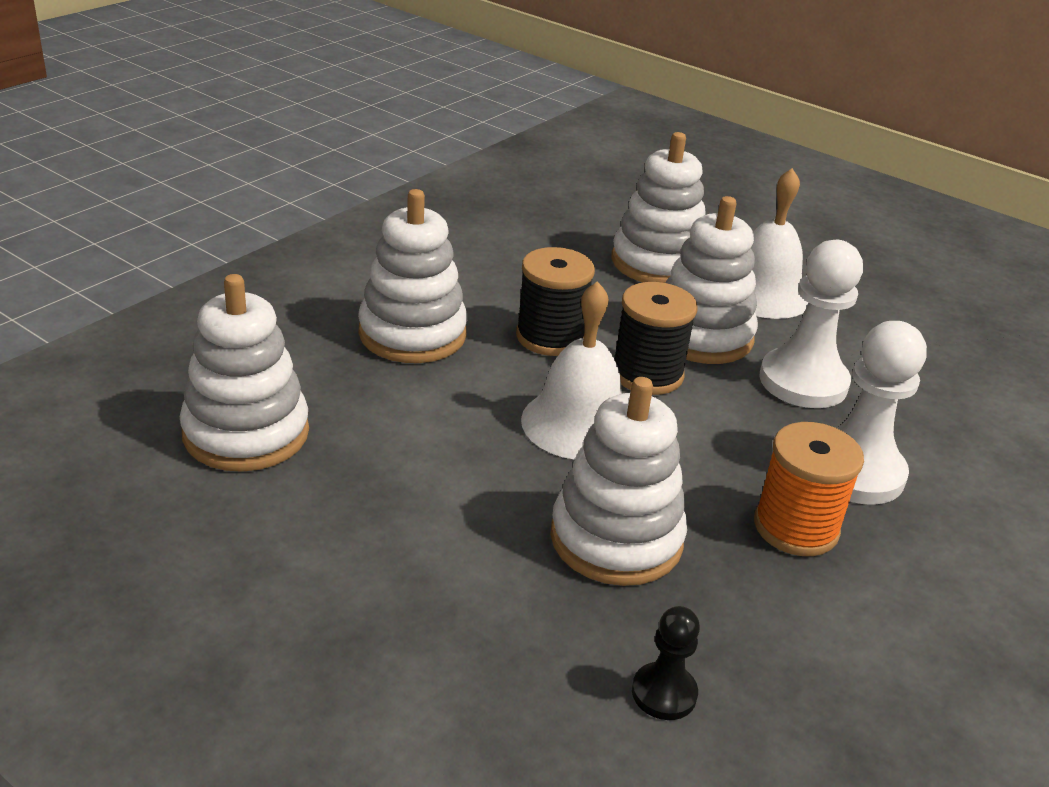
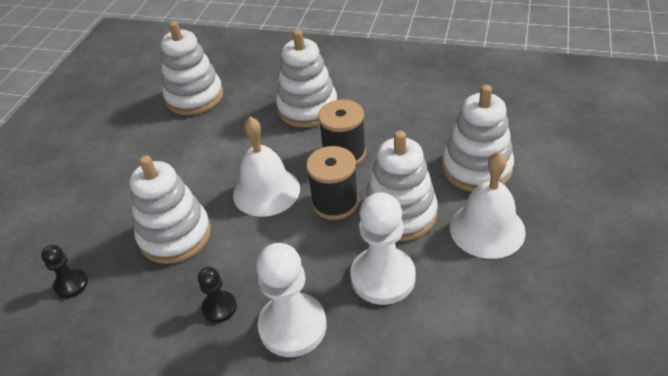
camera: 75 degrees right, 10 degrees up
orange spool [754,422,864,556] -> black pawn [198,267,237,323]

